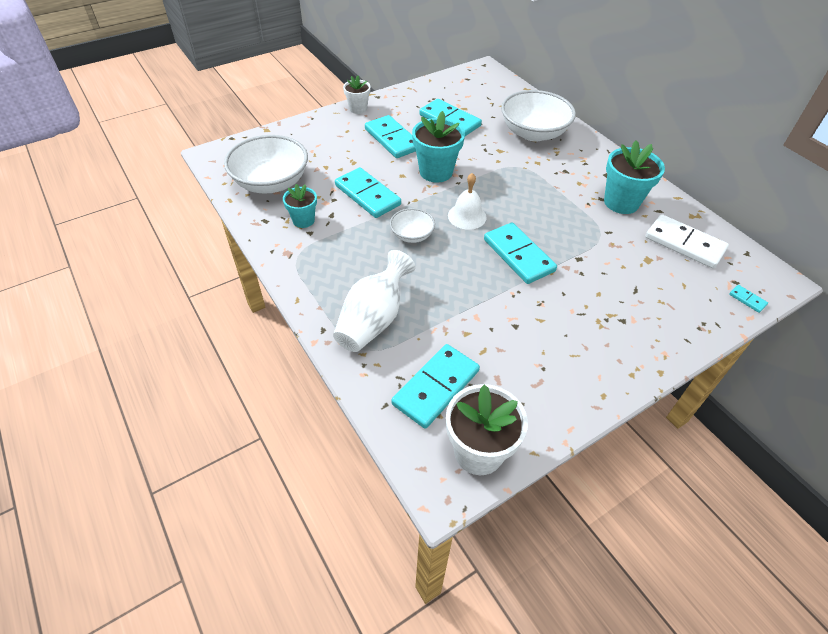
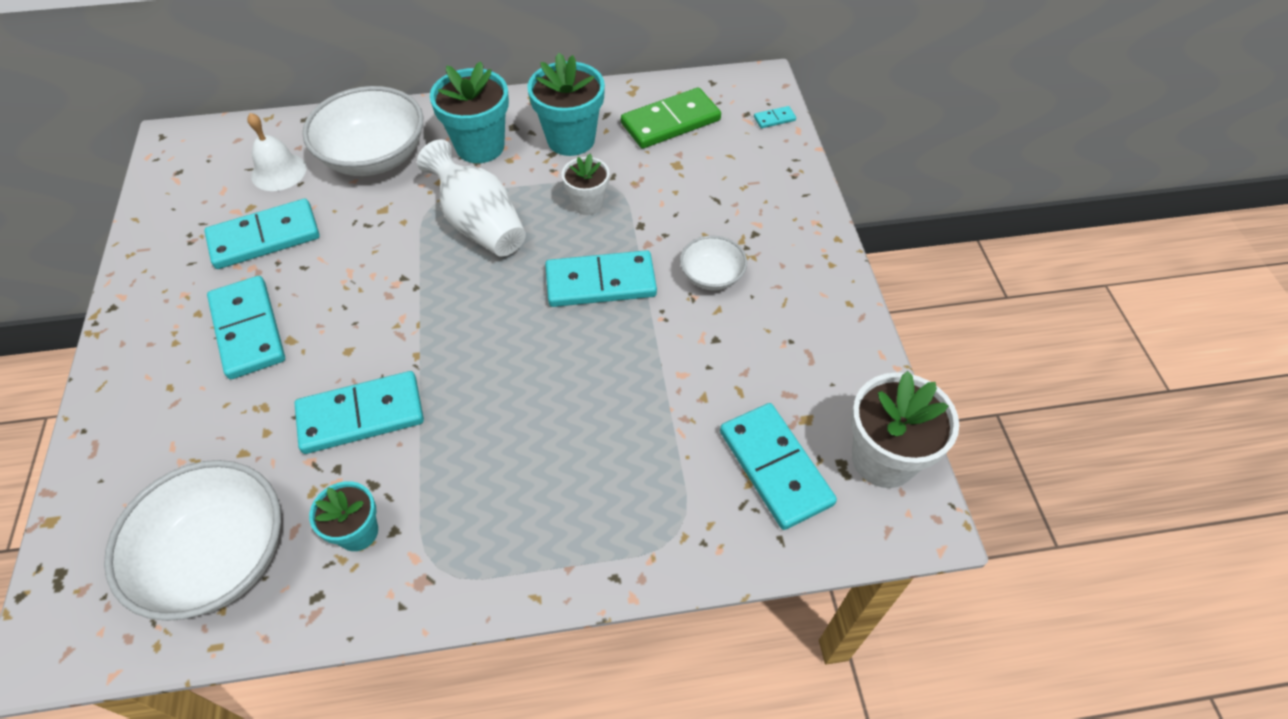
camera: 65 degrees left, 5 degrees up
white vase [333,250,415,352] -> white vase moved to [417,139,526,257]
white flower pot [343,75,371,114] -> white flower pot moved to [562,154,610,215]
turquoise domino [365,115,416,158] -> turquoise domino turned 75 degrees clockwise [207,276,285,379]
white bowl [390,208,435,243] -> white bowl moved to [680,235,747,291]
turquoise flower pot [412,111,465,182] -> turquoise flower pot moved to [430,61,509,163]
white bell [448,173,487,230] -> white bell moved to [247,113,307,191]
white domino [645,214,729,268] -> green domino [621,87,721,149]

